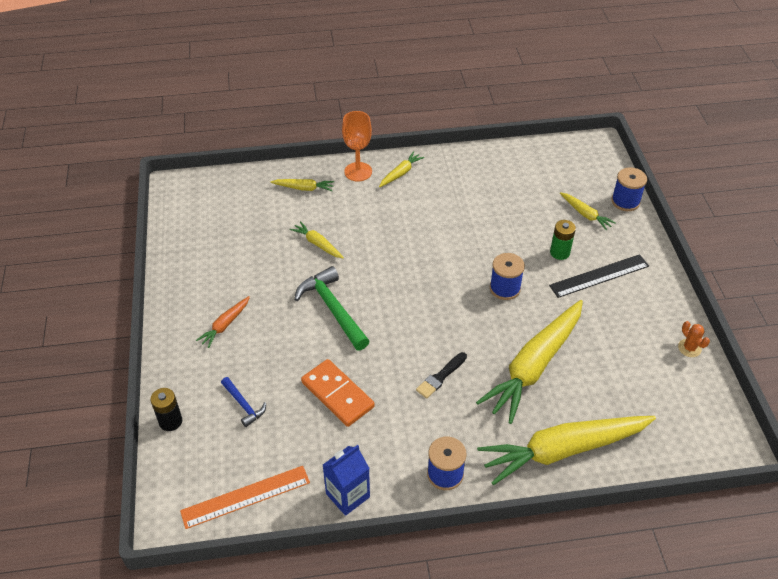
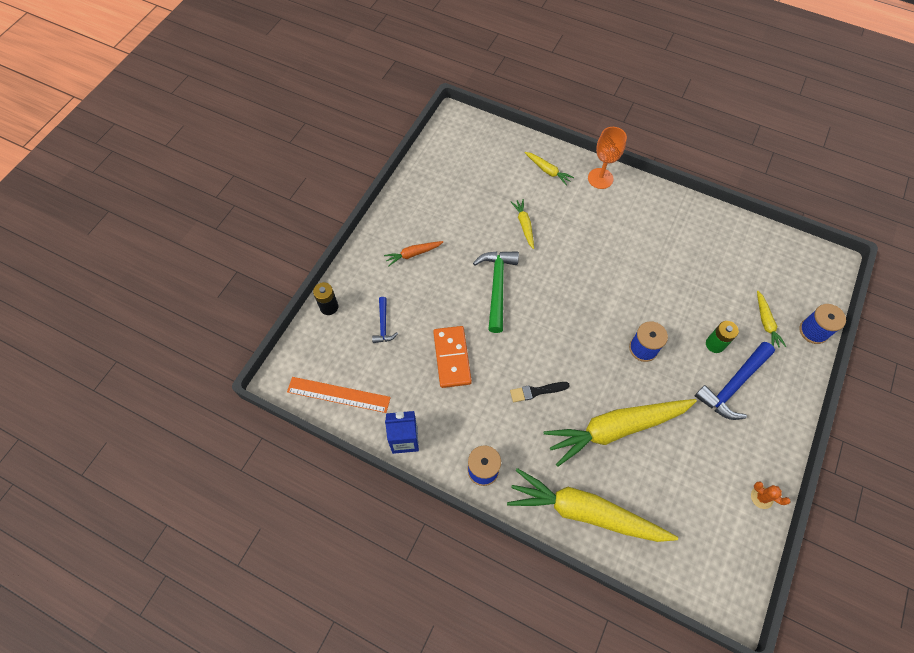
camera: 35 degrees right, 15 degrees up
yellow carrot [379,151,425,187] -> none
black ruler [549,254,649,298] -> blue hammer [695,342,775,420]
orange cactus [678,321,710,357] -> orange cactus turned 60 degrees counterclockwise [751,481,791,509]

